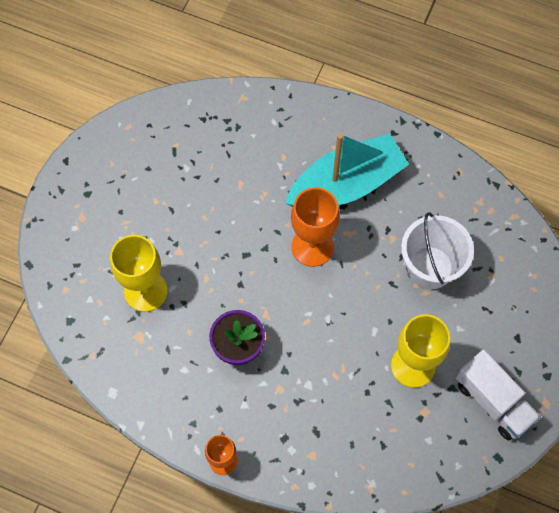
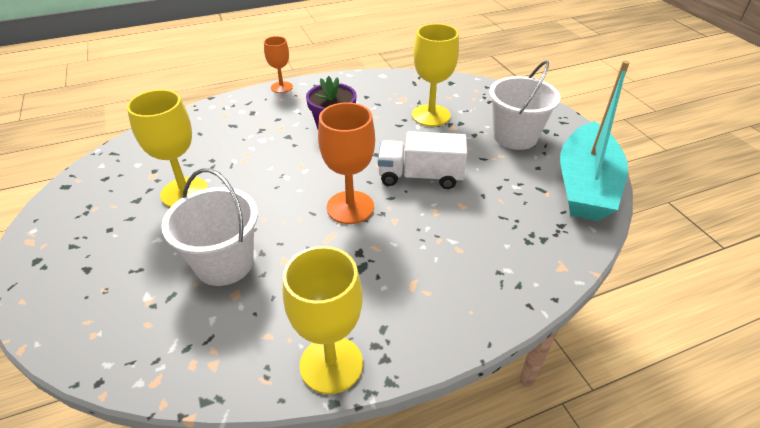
camera: 135 degrees right, 25 degrees down
turquoise boat [286,133,409,207] -> turquoise boat moved to [560,61,630,221]
white truck [456,349,541,440] -> white truck moved to [378,131,467,189]
none -> yellow goblet [283,246,363,394]
none -> white bucket [489,60,561,150]

